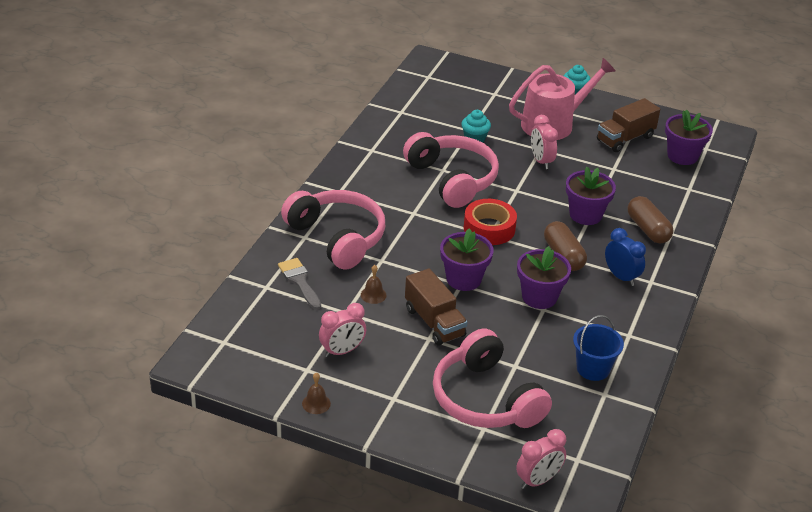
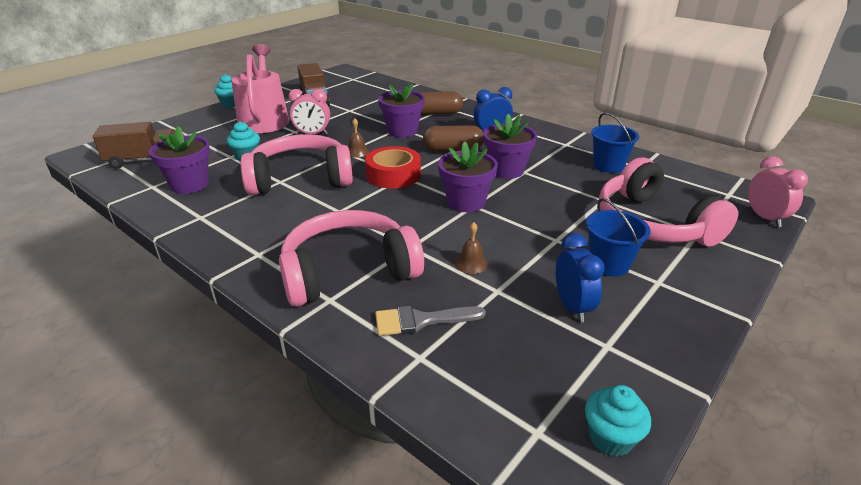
camera: 70 degrees left, 5 degrees down
brown bell [302,373,331,414] -> brown bell moved to [348,118,369,158]
pink clock [319,303,366,357] -> blue clock [556,233,605,323]
brown truck [405,268,468,346] -> brown truck moved to [93,122,175,169]
pink headphones [433,328,552,428] -> pink headphones turned 75 degrees clockwise [599,158,738,247]
purple flower pot [665,109,713,165] -> purple flower pot moved to [149,126,210,194]
none -> turquoise cupcake [585,385,651,457]
none -> blue bucket [586,198,650,277]

